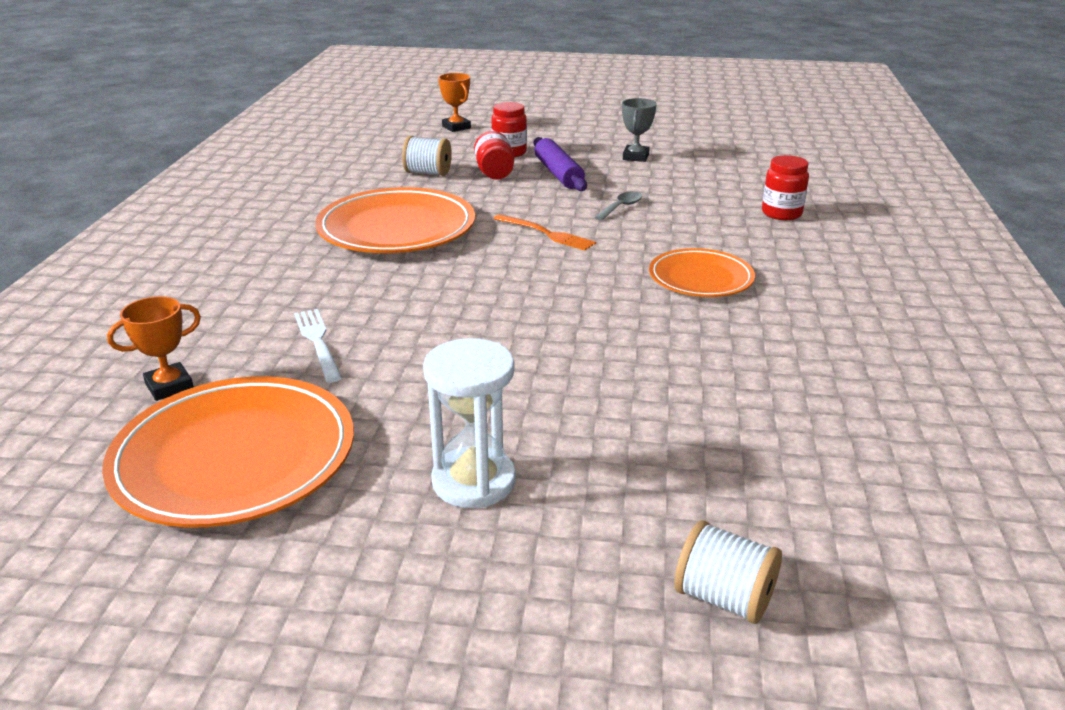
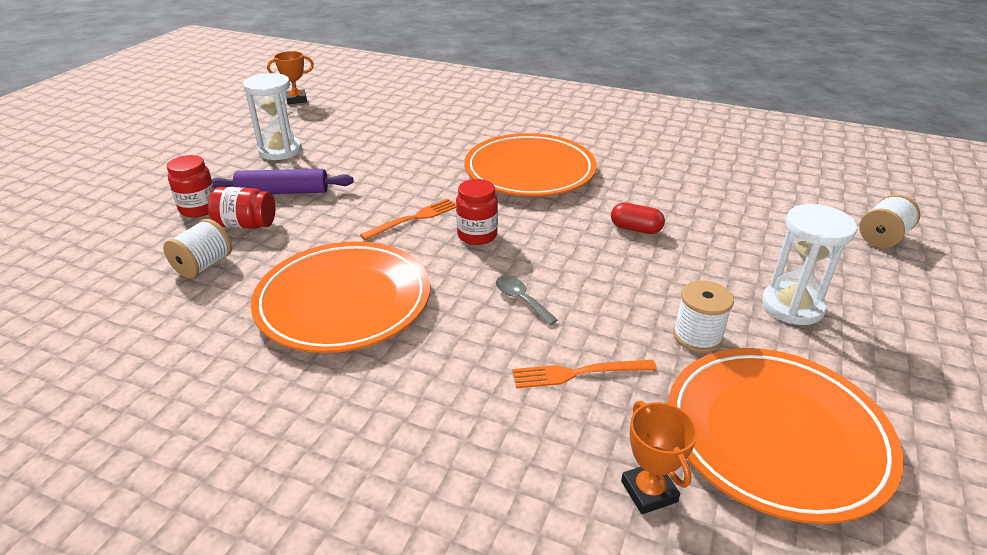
camera: 75 degrees left, 5 degrees up
white fork [294,309,342,383] -> orange fork [512,360,657,388]
orange trophy [438,73,471,132] -> orange trophy moved to [267,51,314,104]
grey spoon [594,191,642,221] -> grey spoon moved to [496,276,558,325]
grey trophy [622,98,657,162] -> white hourglass [243,73,302,160]
orange plate [649,248,755,297] -> orange plate [464,133,597,197], size x1.68
red jar [762,155,809,220] -> red jar moved to [456,179,498,245]
none -> red capsule [611,203,665,234]
none -> white spool [673,280,734,353]

